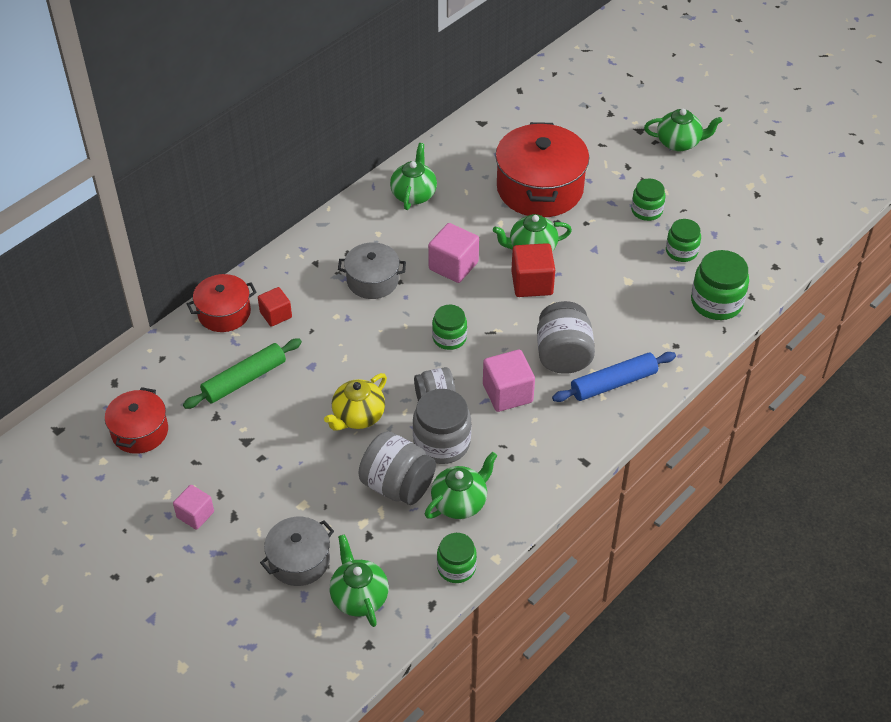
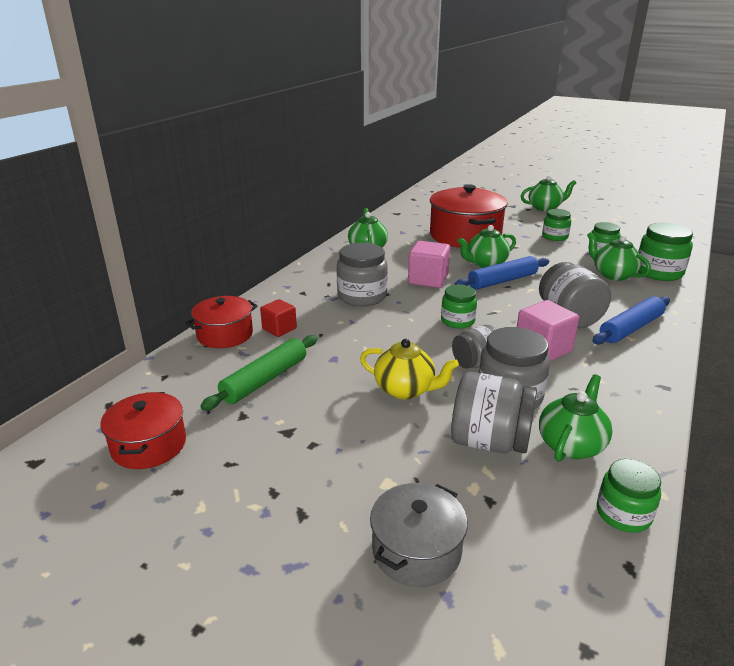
camera: 15 degrees left, 20 degrees down
pink cube [173,485,214,530] -> none
yellow teapot [324,373,387,431] -> yellow teapot turned 90 degrees counterclockwise [360,339,459,399]
green teapot [330,534,389,627] -> green teapot moved to [587,232,651,281]
grey pot [338,242,406,299] -> grey jar [337,243,388,306]
red cube [511,243,555,297] -> blue rolling pin [455,256,549,290]

